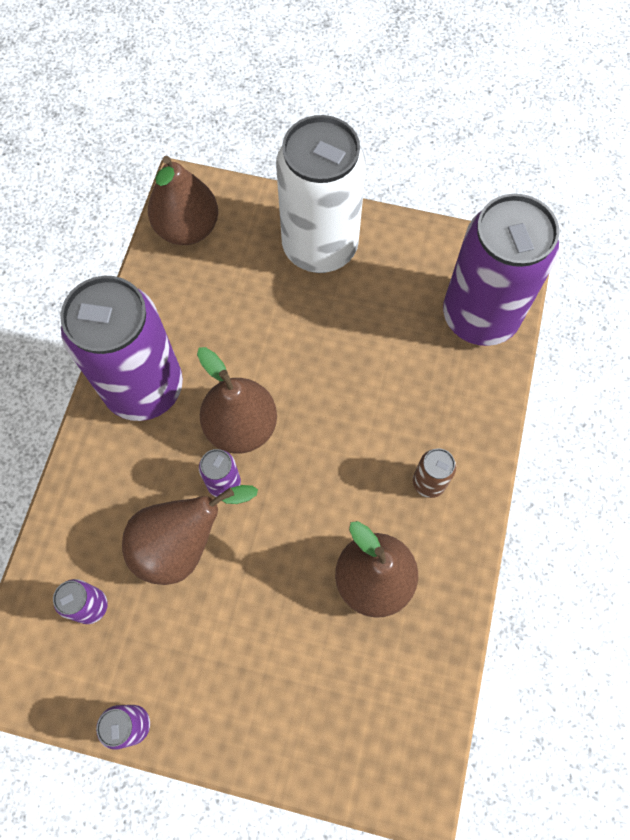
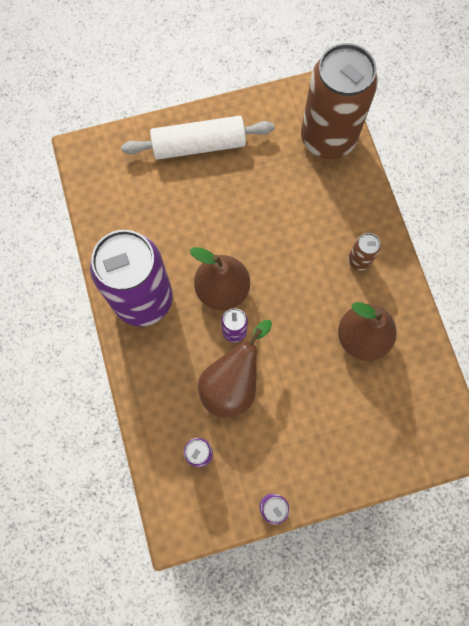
camera: 30 degrees left, 5 degrees up
brown pear [148,156,218,245] -> none
white can [276,115,366,273] -> white rolling pin [121,116,274,160]
purple can [443,194,559,346] -> brown can [301,43,378,159]

